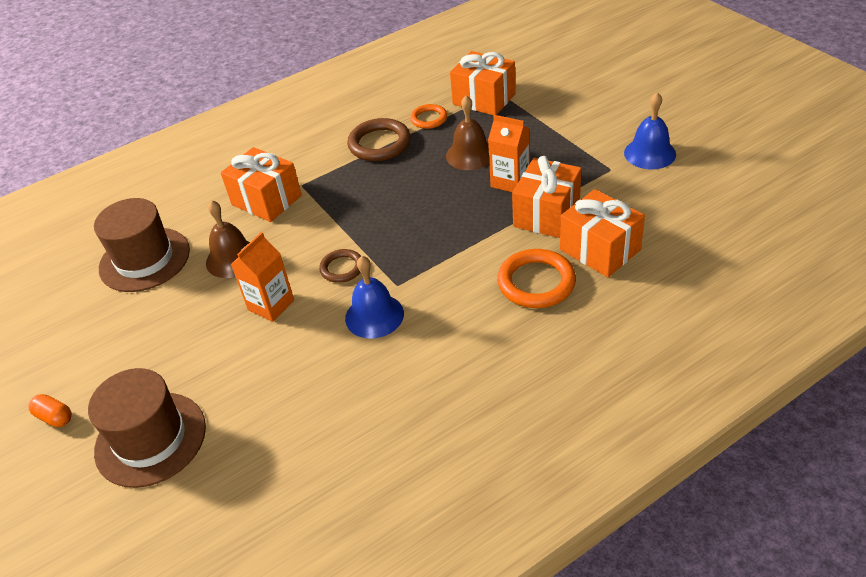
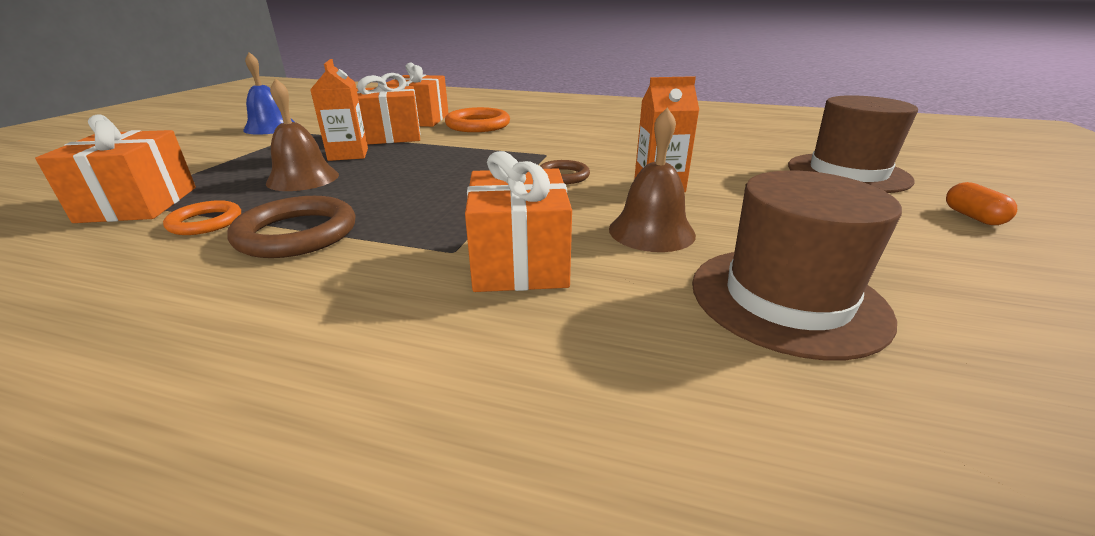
camera: 135 degrees left, 15 degrees down
blue bell [345,256,404,339] -> none

